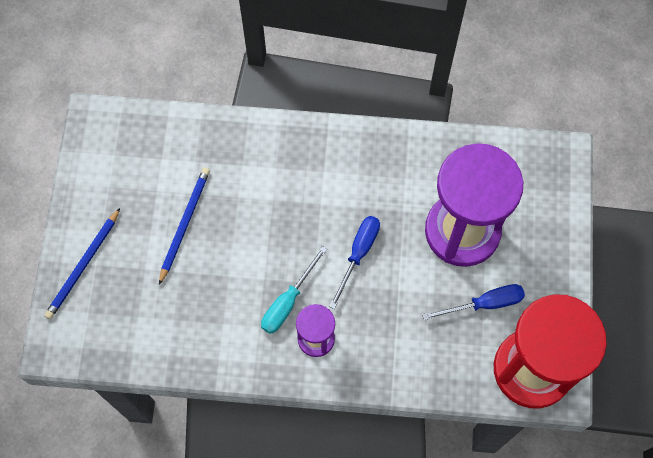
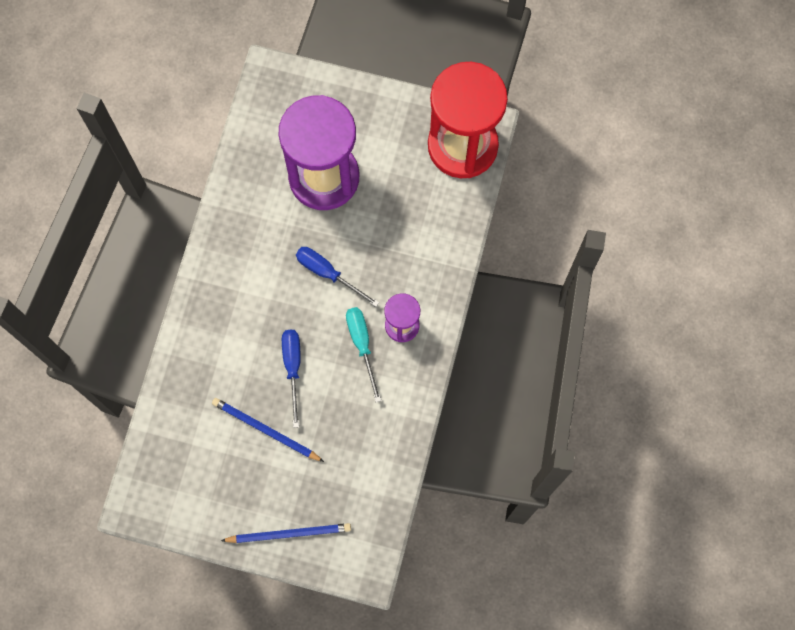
camera: 80 degrees left, 5 degrees up
blue pencil [44,208,120,319] -> blue pencil turned 45 degrees counterclockwise [221,523,351,543]
turquoise screwdriver [261,246,327,334] -> turquoise screwdriver turned 150 degrees counterclockwise [346,307,381,402]
blue screwdriver [422,284,525,320] -> blue screwdriver moved to [282,330,301,428]

